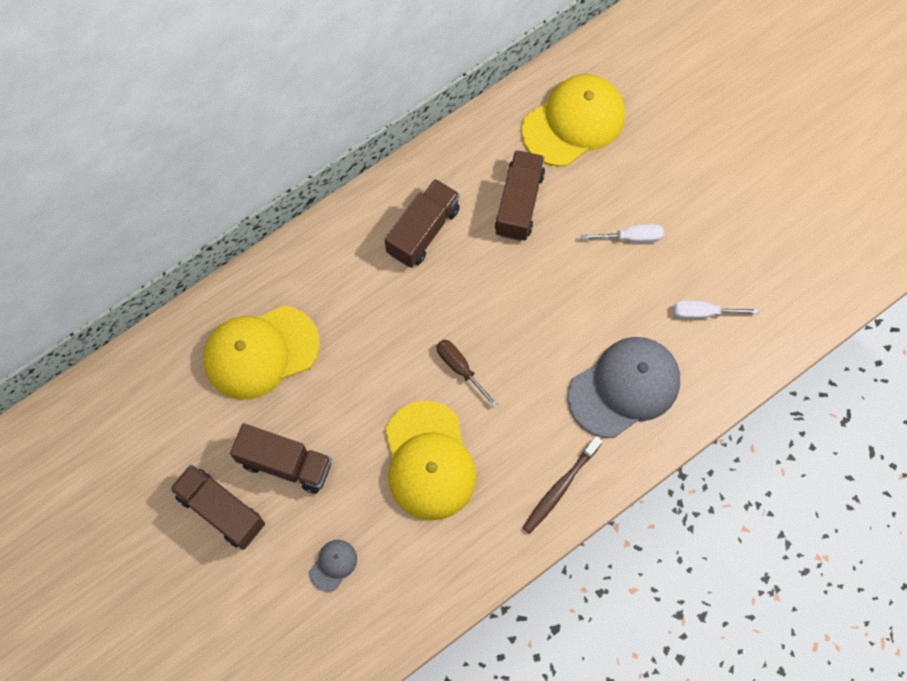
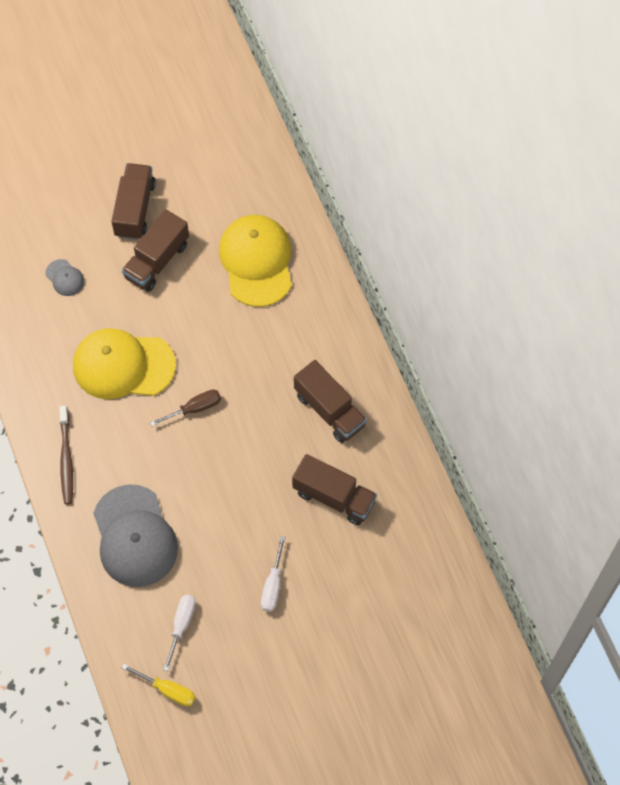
camera: 105 degrees right, 5 degrees down
brown truck [170,464,265,550] -> brown truck turned 45 degrees counterclockwise [111,163,156,240]
yellow cap [522,74,625,166] -> none
brown toothbrush [523,436,602,534] -> brown toothbrush turned 150 degrees counterclockwise [59,406,73,504]
none -> yellow screwdriver [122,664,196,706]

